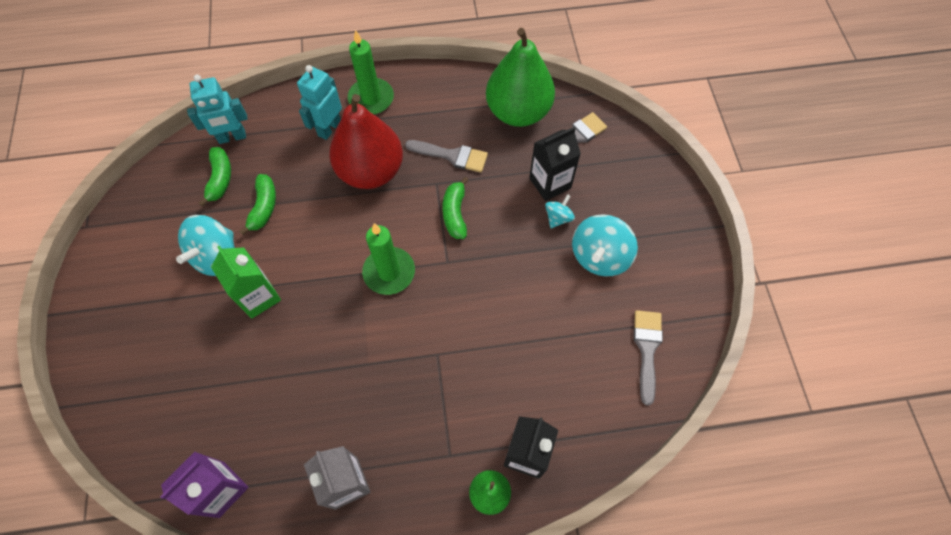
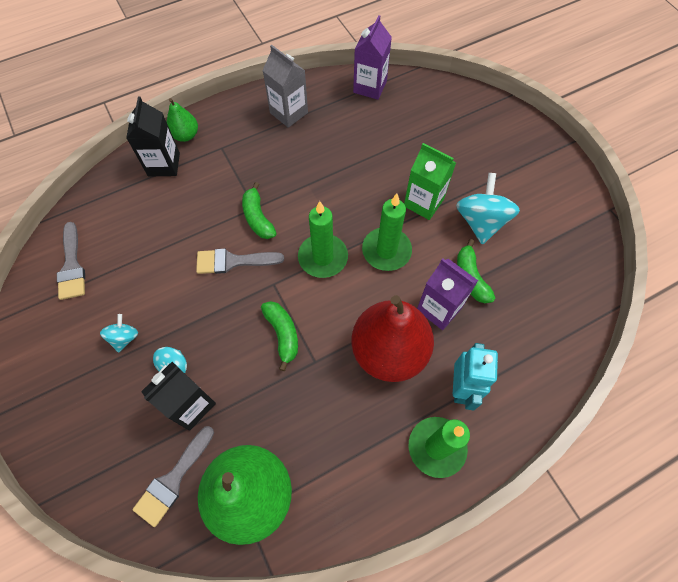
camera: 160 degrees right, 0 degrees up
turquoise robot [187,74,248,144] -> none
green banana [199,147,231,207] -> green banana moved to [242,182,276,239]
grey brush [405,140,488,173] -> grey brush moved to [196,249,284,274]
turquoise spinning top [572,214,638,276] -> turquoise spinning top [100,314,138,353], size x0.52
none -> green candle [362,194,412,271]
none -> purple carton [417,258,478,330]

